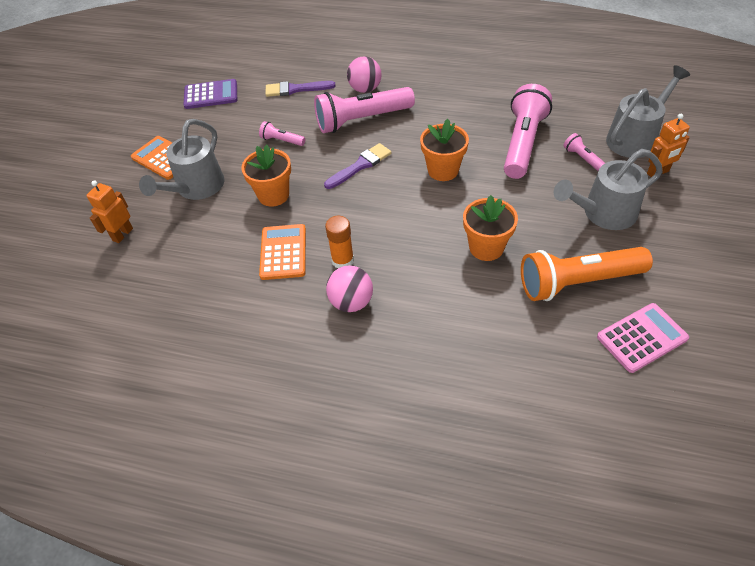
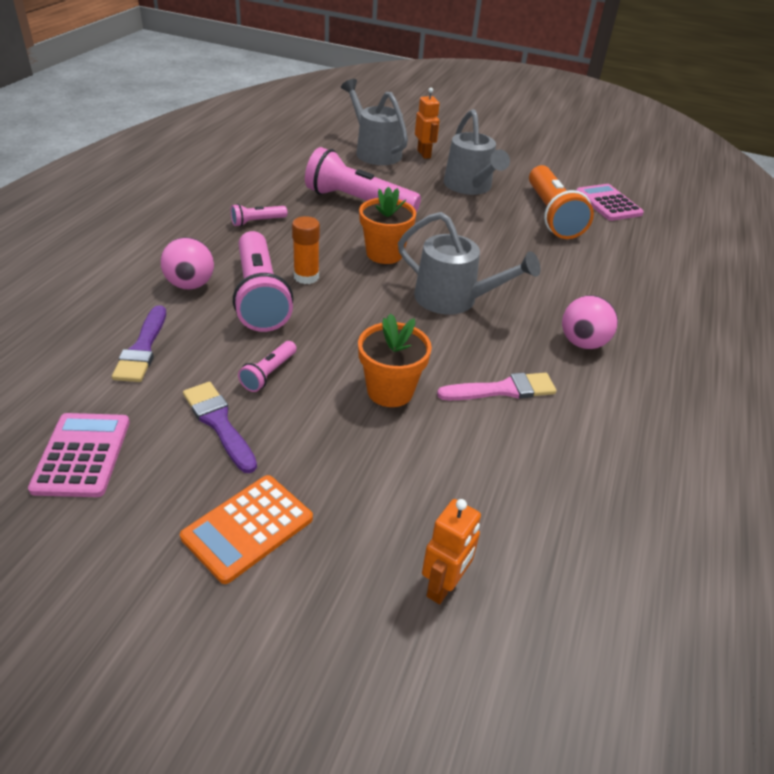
camera: 90 degrees left, 10 degrees down
orange robot [86,180,133,243] -> orange robot turned 90 degrees counterclockwise [422,499,481,604]
grey watering can [139,119,224,200] -> grey watering can moved to [398,212,540,315]
purple calculator [183,79,237,109] -> pink calculator [28,413,130,497]
orange calculator [259,224,306,280] -> pink brush [437,373,557,400]
purple brush [324,143,392,189] -> purple brush moved to [183,382,257,473]
orange glue stick [325,216,354,268] -> orange glue stick moved to [292,216,320,284]
orange flower pot [463,195,518,261] -> none
pink flashlight [563,133,605,171] -> pink flashlight moved to [231,204,288,227]

